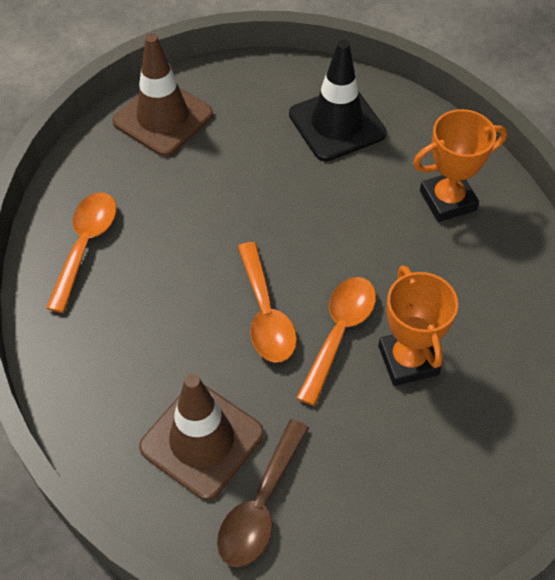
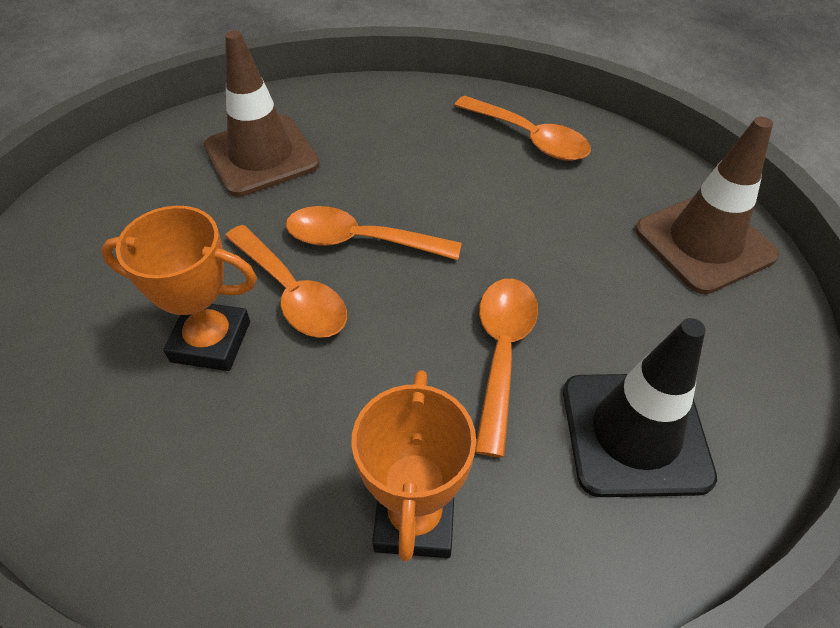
camera: 115 degrees right, 5 degrees down
brown spoon [217,419,309,567] -> none
none -> orange spoon [475,279,538,458]

